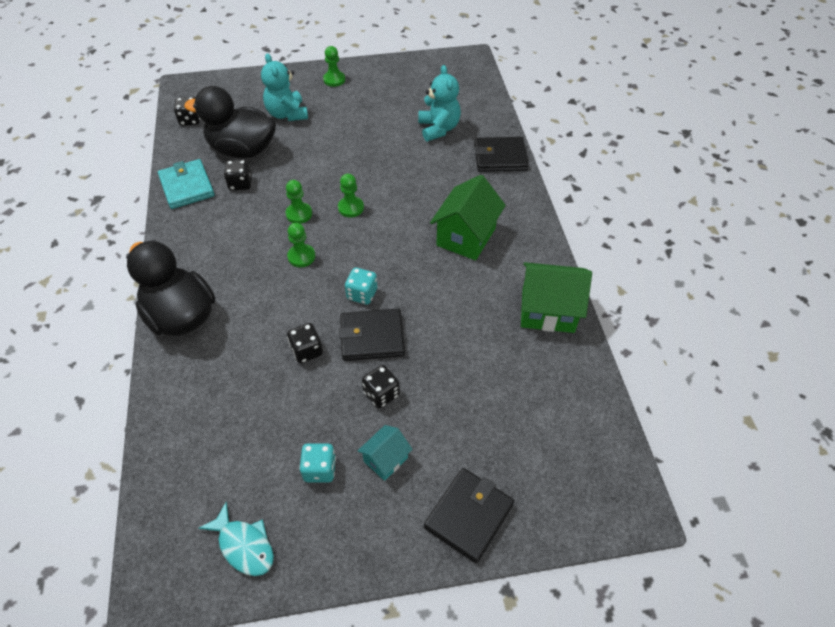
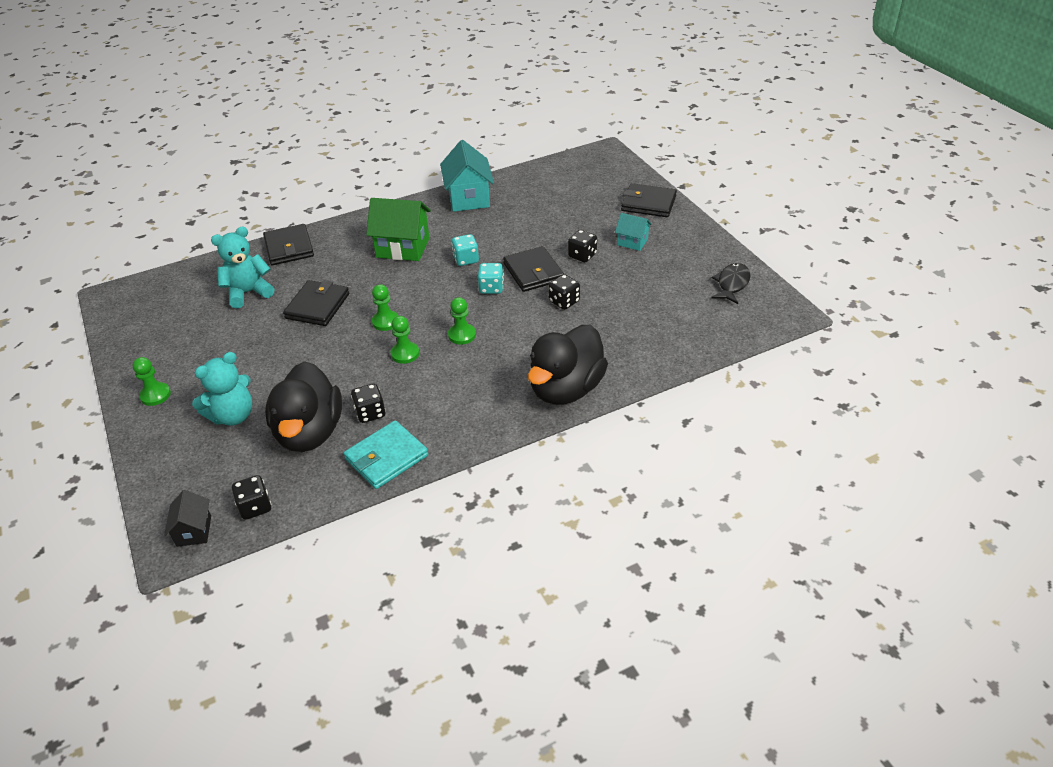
camera: 105 degrees left, 10 degrees down
turquoise fish [198,502,274,576] -> black fish [712,263,751,304]
turquoise dice [299,443,336,483] -> turquoise dice moved to [451,234,479,266]
green house [521,262,592,333] -> turquoise house [440,140,494,212]
none -> black house [164,490,211,547]
none -> black wallet [283,280,349,326]

